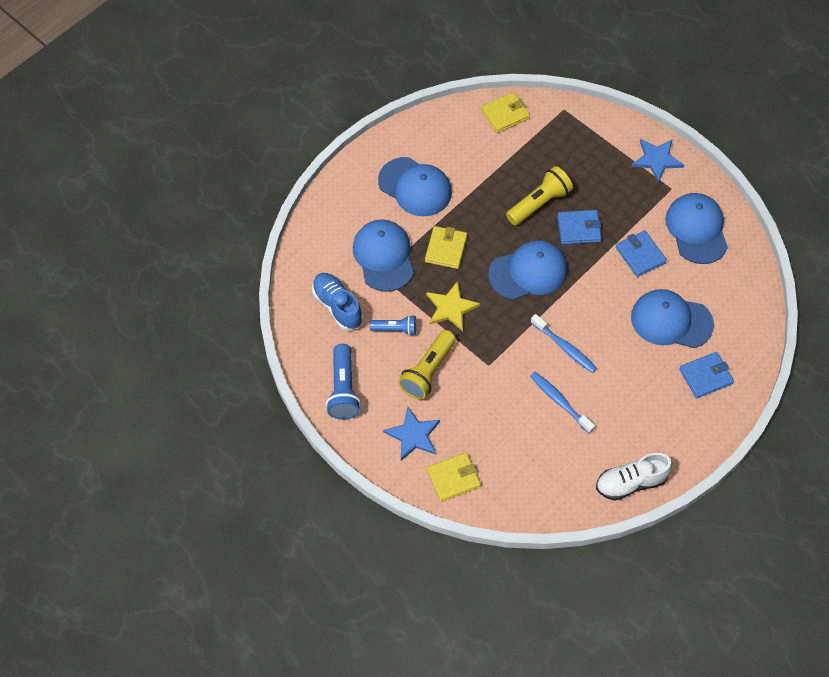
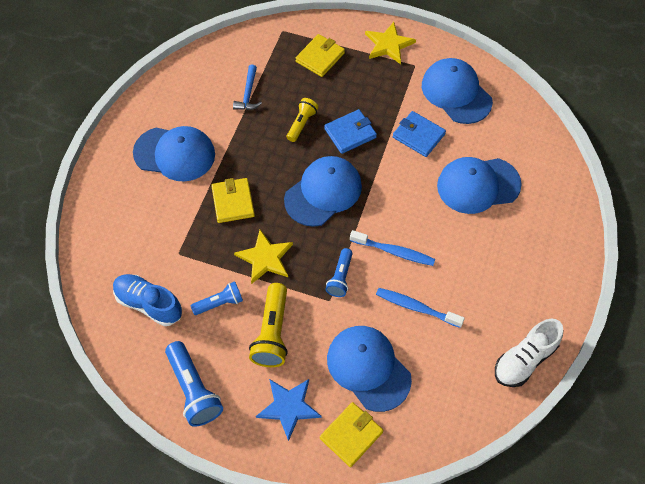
camera: 25 degrees left, 0 degrees up
blue cap [353,219,414,292] -> blue cap moved to [327,326,412,412]
yellow wallet [481,92,530,133] -> yellow wallet moved to [295,34,345,77]
yellow flashlight [506,166,573,225] -> yellow flashlight [287,98,319,142], size x0.62
blue star [631,139,684,183] -> yellow star [365,22,416,64]
blue wallet [679,352,734,399] -> none
none -> blue hammer [233,65,262,110]
none -> blue flashlight [326,248,353,297]

